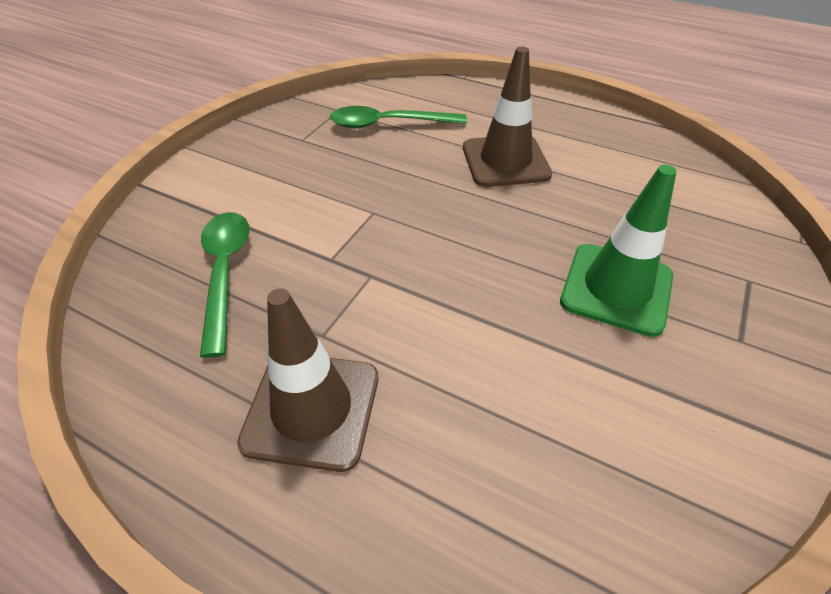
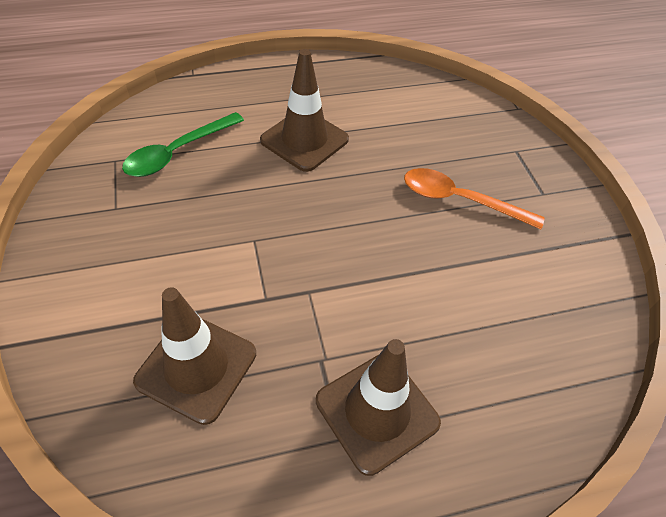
camera: 45 degrees left, 5 degrees up
green spoon [200,212,250,358] -> brown traffic cone [133,287,256,425]
green traffic cone [560,165,677,337] -> orange spoon [404,168,545,229]

